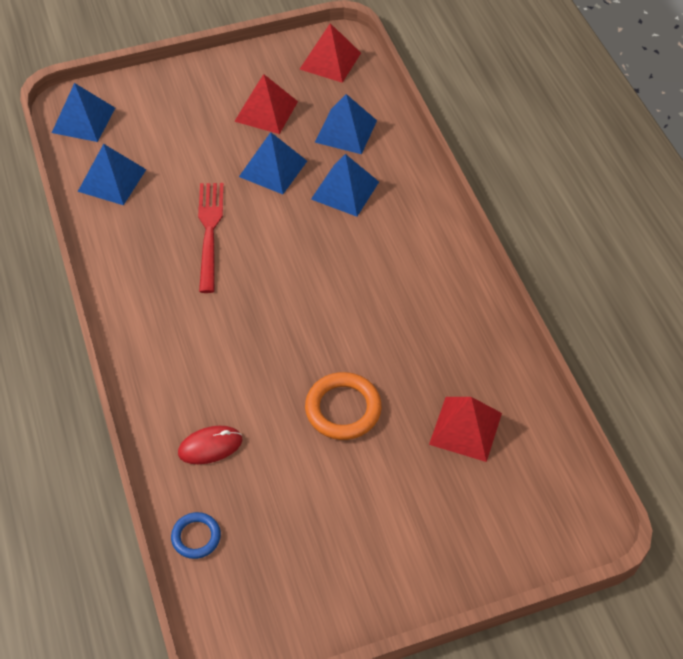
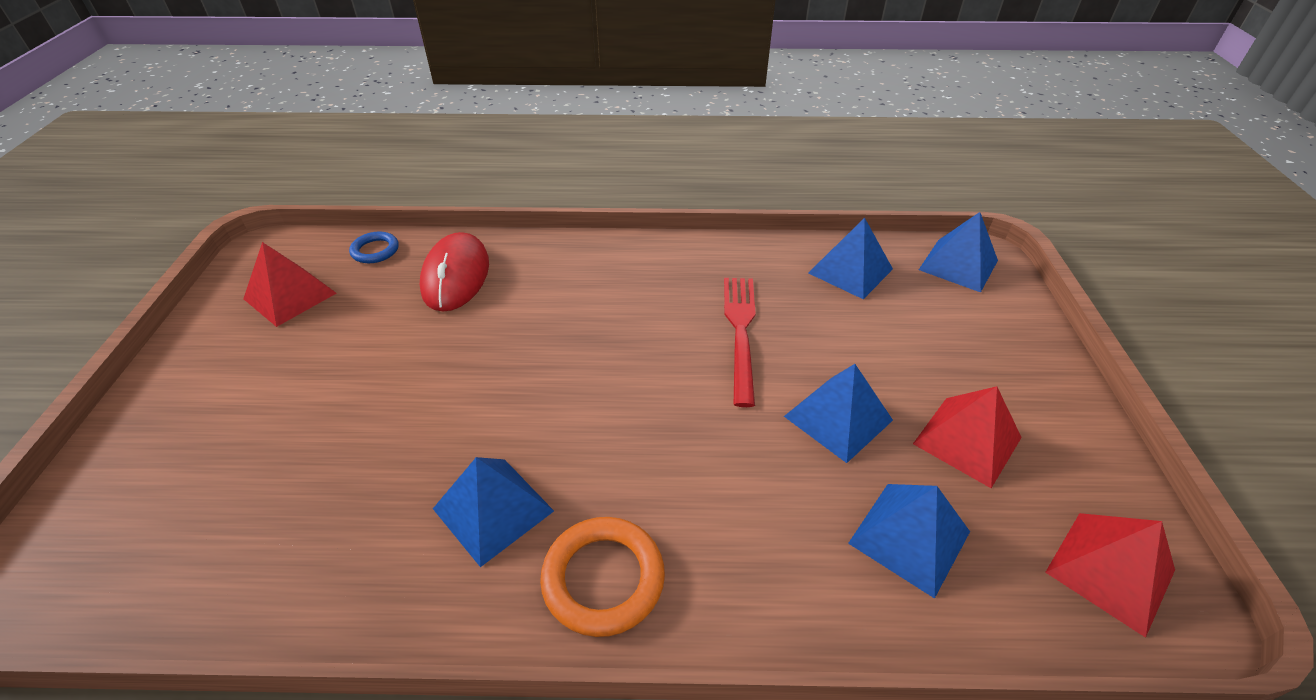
camera: 110 degrees right, 10 degrees down
red mouse [178,426,243,464] -> red mouse [420,232,489,312], size x1.62
red fork [198,183,224,293] -> red fork turned 105 degrees counterclockwise [724,278,756,407]
orange ring [305,372,382,440] -> orange ring moved to [540,517,665,637]
blue pyramid [311,154,379,217] -> blue pyramid moved to [433,457,554,567]
red pyramid [429,397,502,462] -> red pyramid moved to [243,242,337,327]

